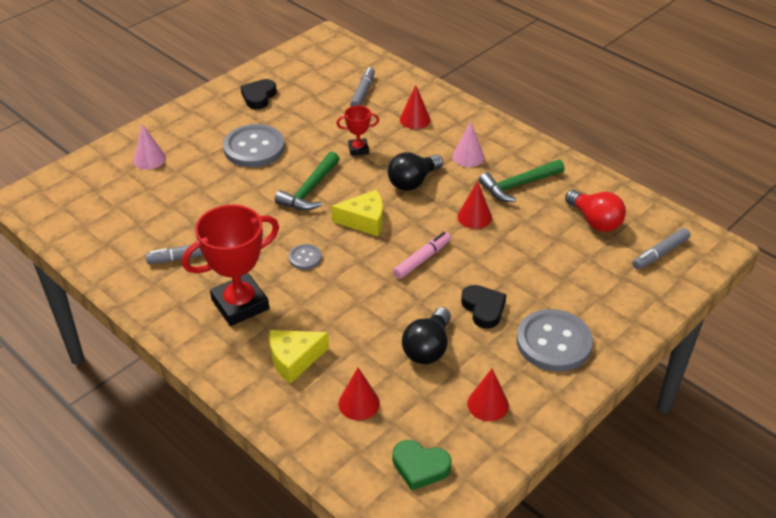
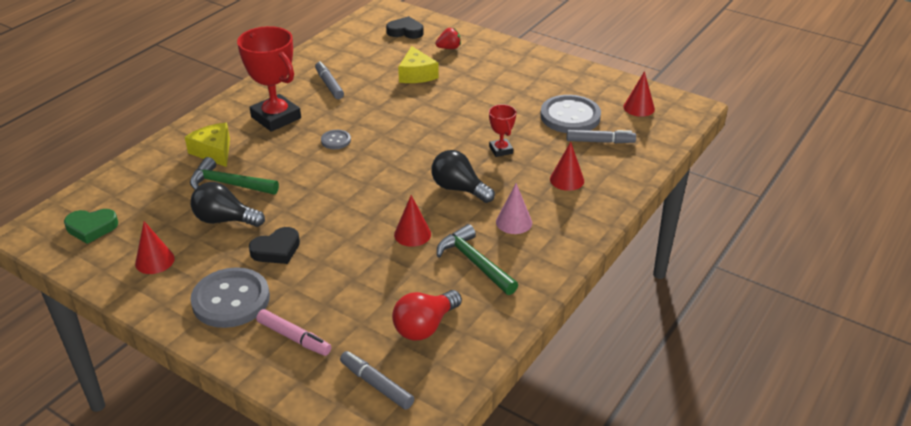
camera: 80 degrees right, 5 degrees down
pink cone [133,124,166,170] -> red strawberry [435,28,461,49]
grey button [223,124,285,167] -> grey button moved to [540,95,601,133]
black heart [240,79,277,109] -> black heart moved to [386,16,424,39]
green hammer [275,152,340,210] -> green hammer moved to [190,157,279,194]
yellow cheese [331,190,383,236] -> yellow cheese moved to [398,46,439,83]
red cone [338,368,380,420] -> red cone moved to [624,71,655,117]
pink marker [393,232,451,279] -> pink marker moved to [256,309,331,356]
green heart [393,440,452,491] -> green heart turned 105 degrees counterclockwise [64,209,118,244]

